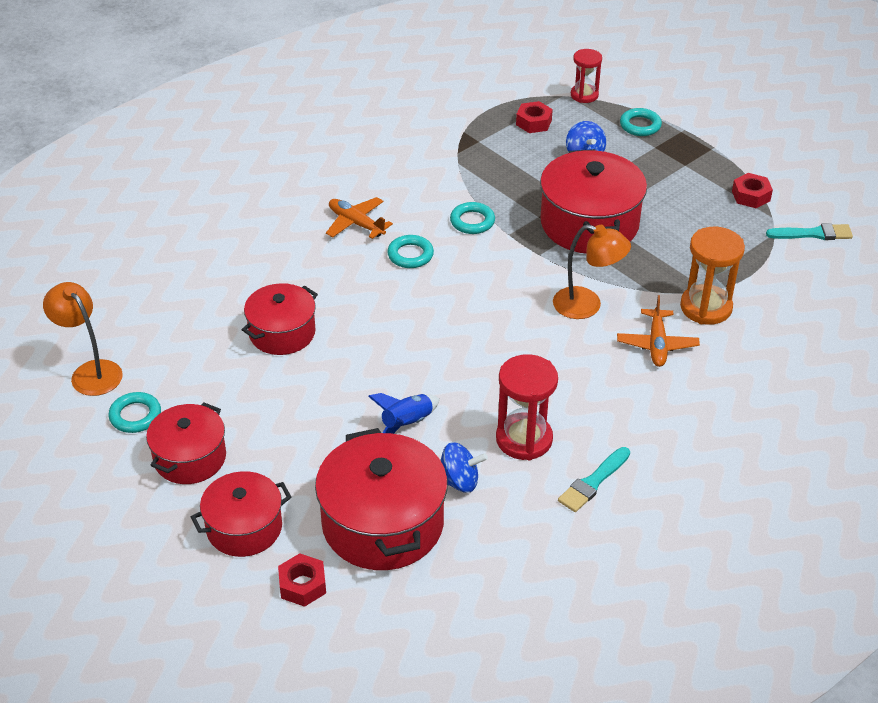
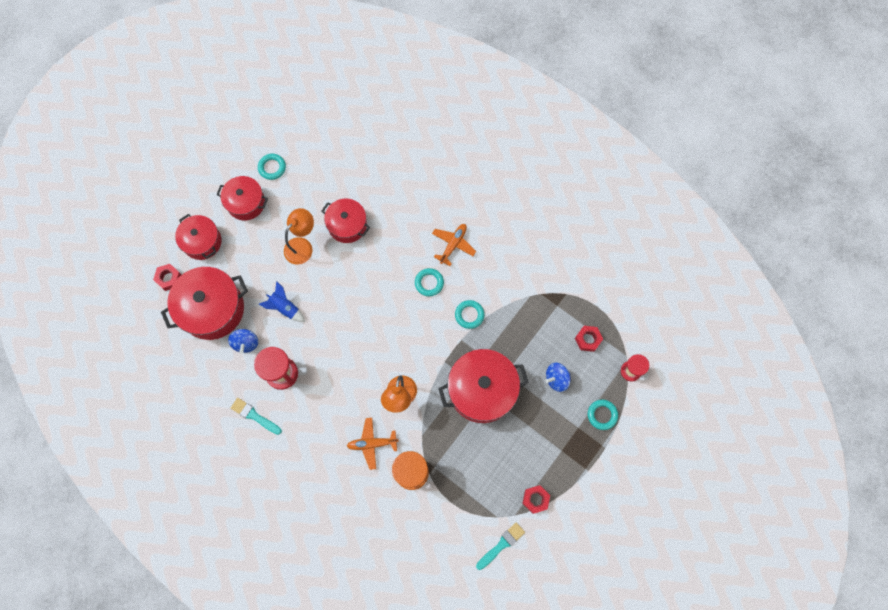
camera: 80 degrees right, 30 degrees up
orange lamp [43,282,123,396] -> orange lamp moved to [284,208,314,265]
turquoise brush [766,223,853,240] -> turquoise brush turned 120 degrees counterclockwise [476,522,525,570]

